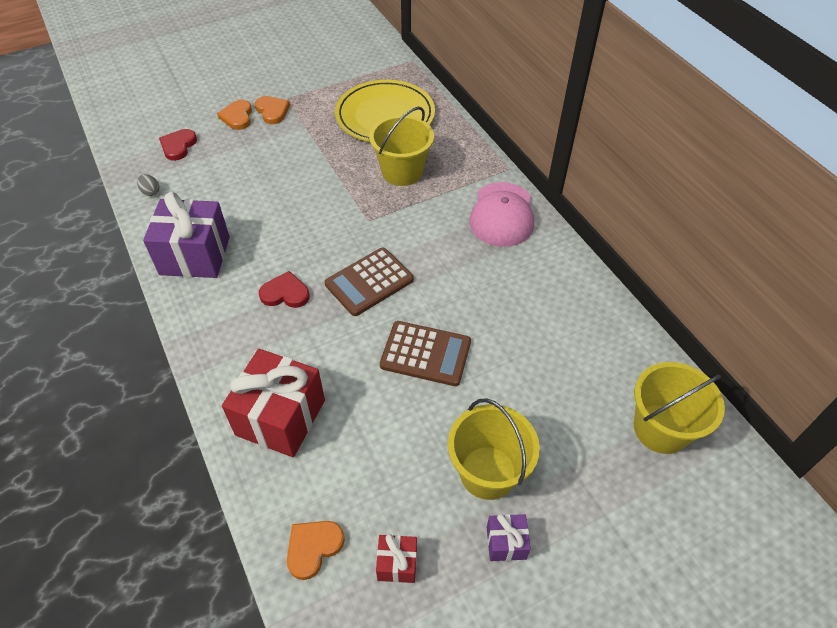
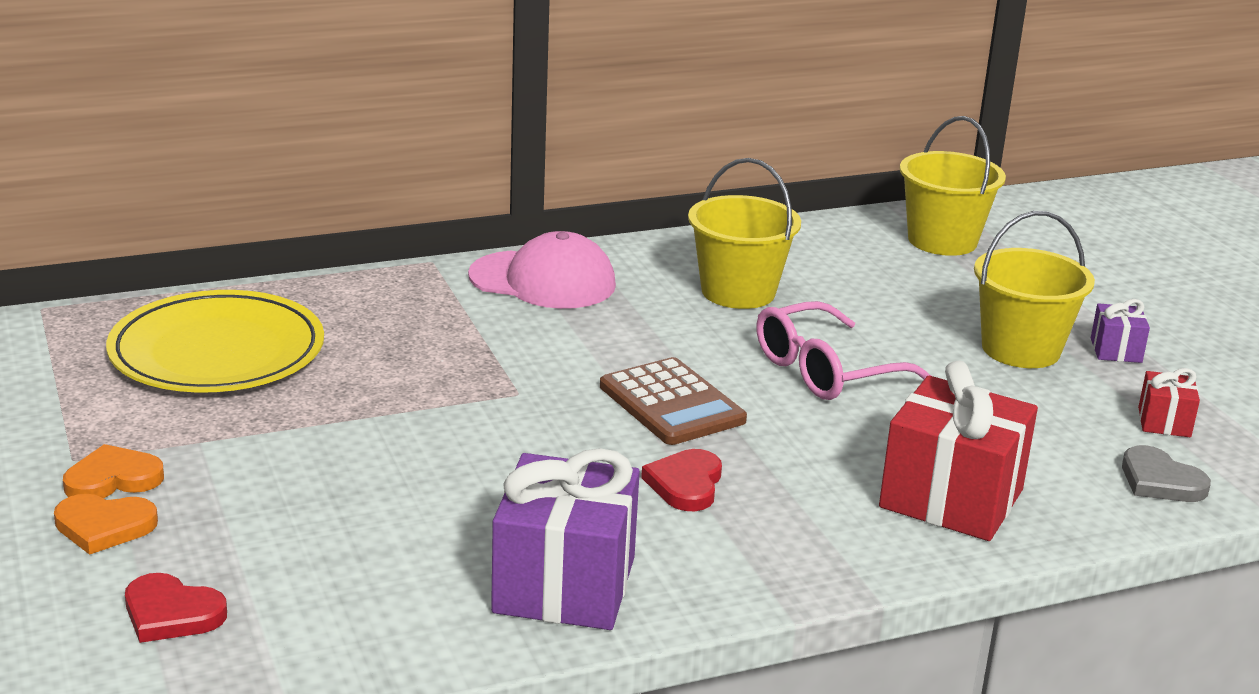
camera: 85 degrees left, 25 degrees down
grey egg [137,174,159,196] -> none
orange heart [287,521,345,580] -> grey heart [1122,445,1211,502]
yellow bucket [369,107,434,186] -> yellow bucket moved to [688,158,801,309]
brown calculator [380,321,471,386] -> pink glasses [756,301,931,400]

